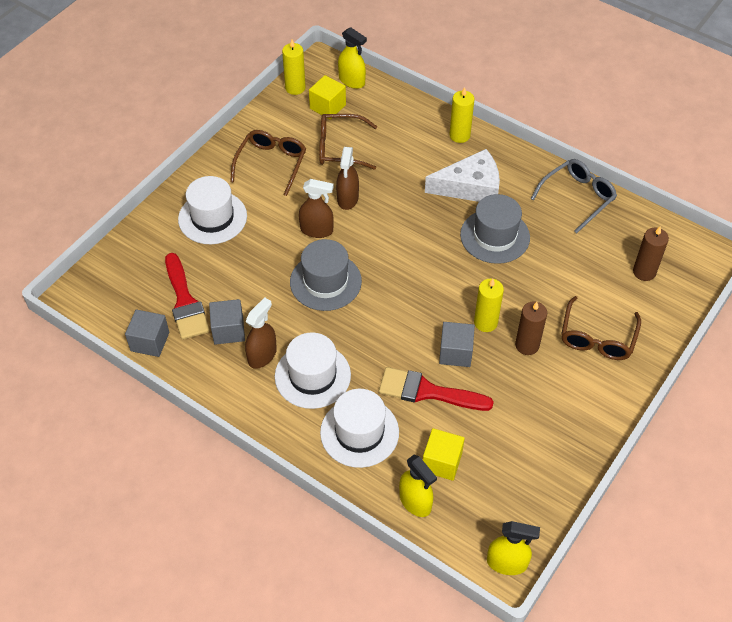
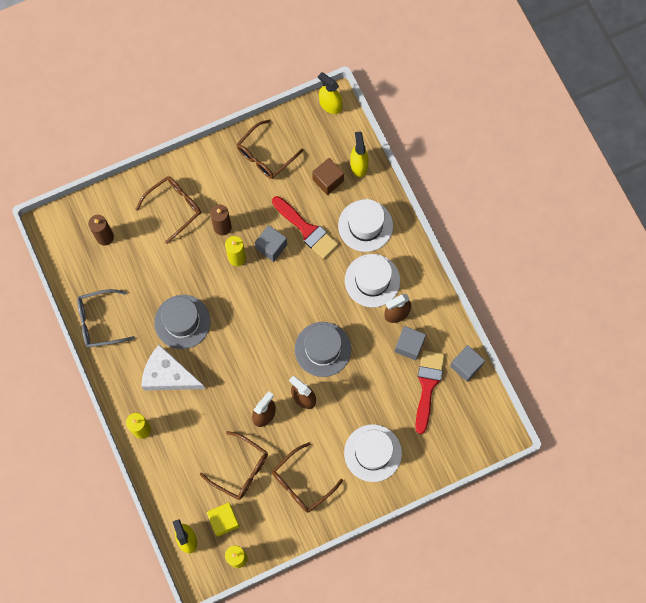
camera: 150 degrees left, 20 degrees up
yellow cube [423,428,465,481] -> brown cube [312,158,344,195]
none -> brown glasses [237,120,304,179]

